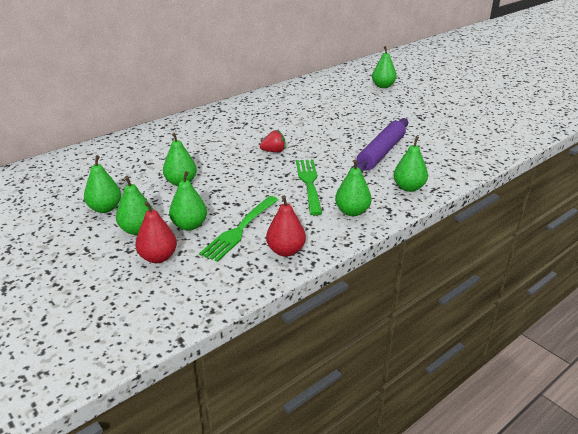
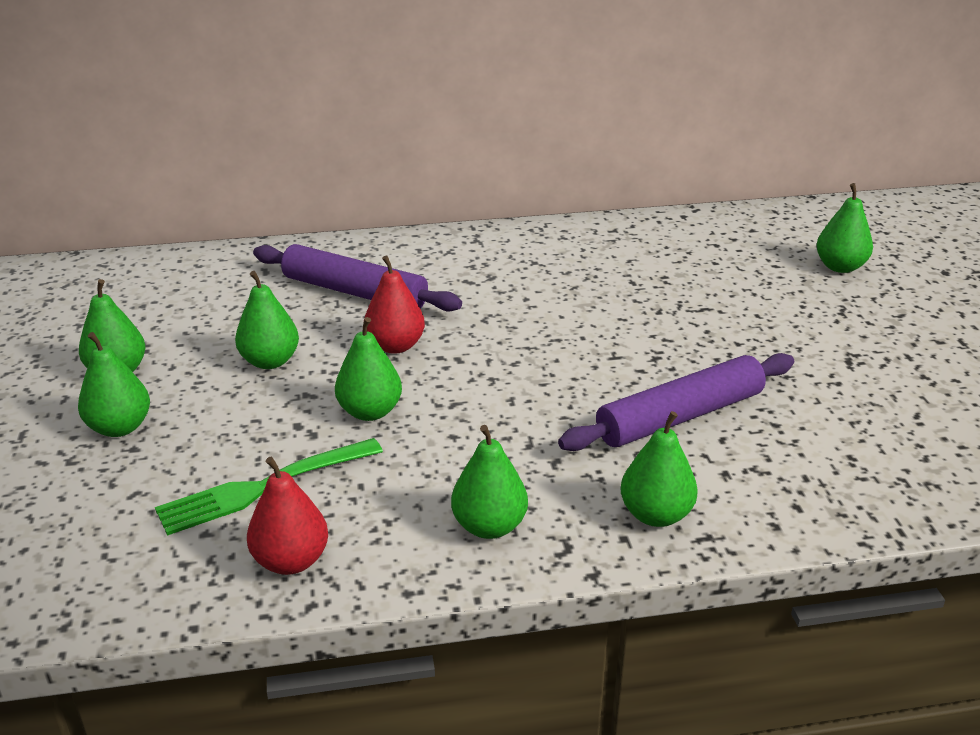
camera: 30 degrees right, 0 degrees up
red pear [135,201,177,263] -> red pear moved to [364,255,425,354]
green pear [169,171,207,231] -> green pear moved to [335,317,402,421]
red strawberry [260,130,286,152] -> none
green fork [296,160,322,215] -> none
none -> purple rolling pin [253,244,462,312]

